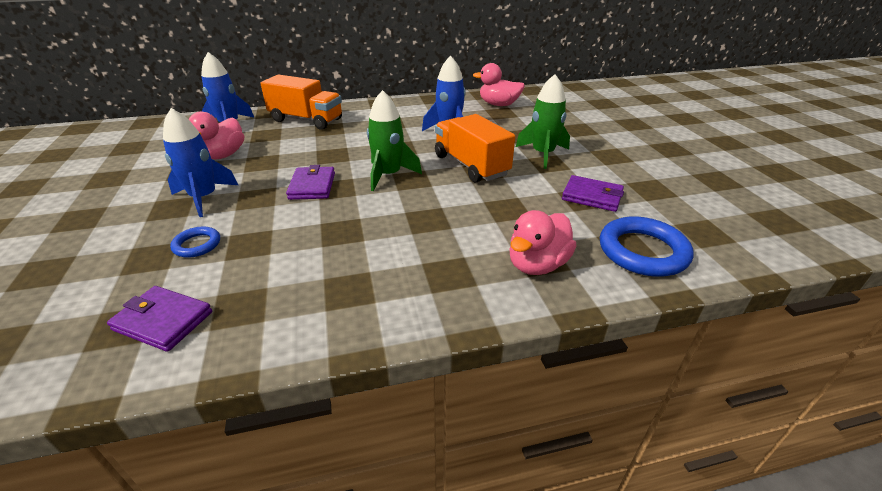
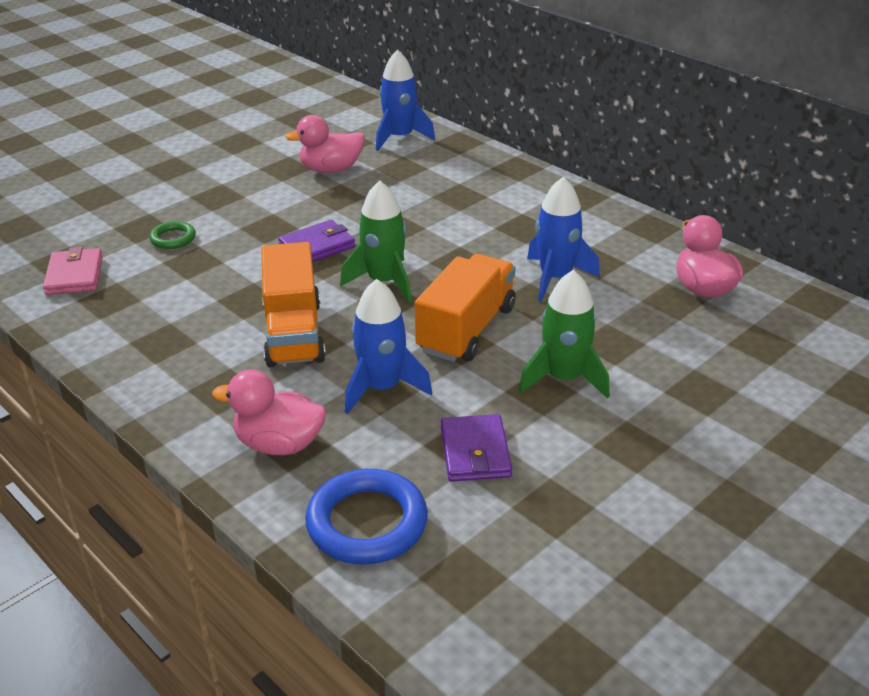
camera: 60 degrees right, 0 degrees up
purple wallet [107,286,212,352] -> pink wallet [43,247,103,295]
blue rocket [163,108,238,217] -> blue rocket moved to [345,279,432,414]
blue ring [170,227,220,258] -> green ring [149,221,196,249]
orange truck [260,74,342,130] -> orange truck moved to [262,242,326,367]

